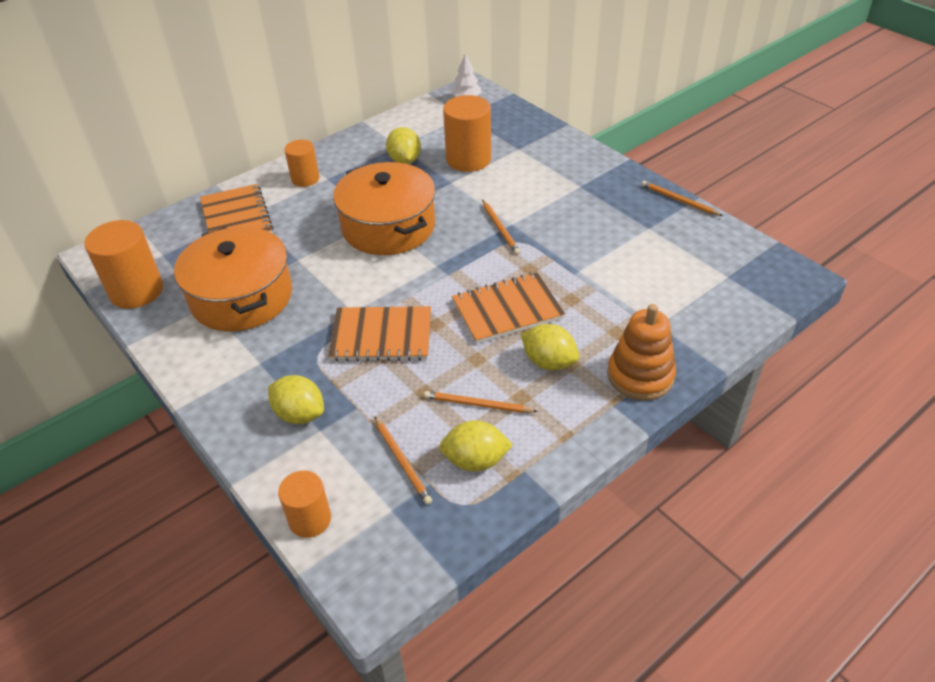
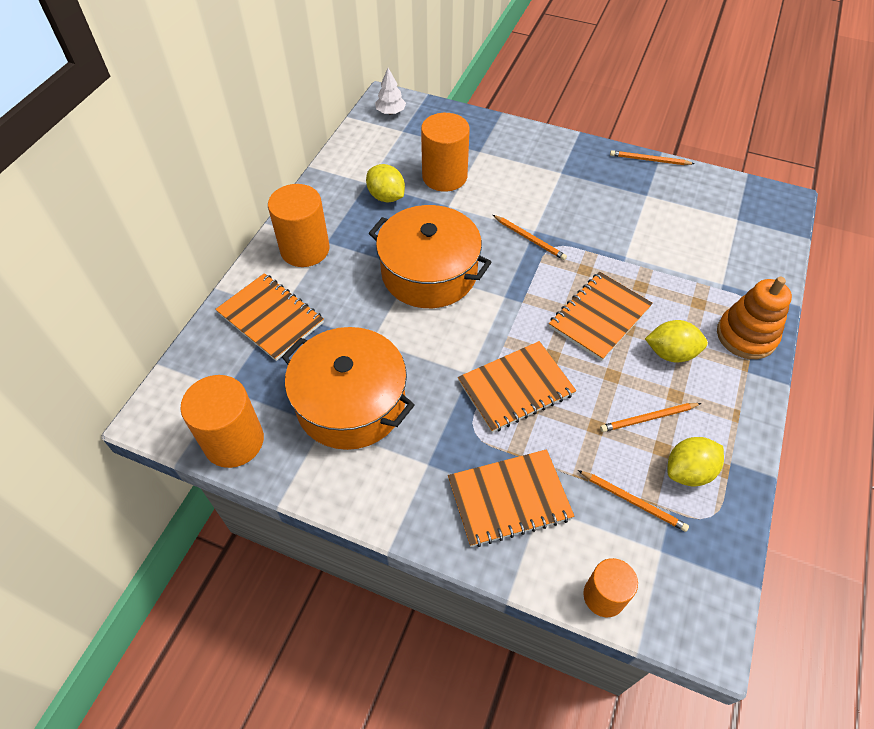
camera: 30 degrees left, 10 degrees up
yellow lemon [268,375,324,424] -> orange notebook [448,449,574,547]
orange cylinder [284,140,319,187] -> orange cylinder [268,184,330,267], size x1.63

